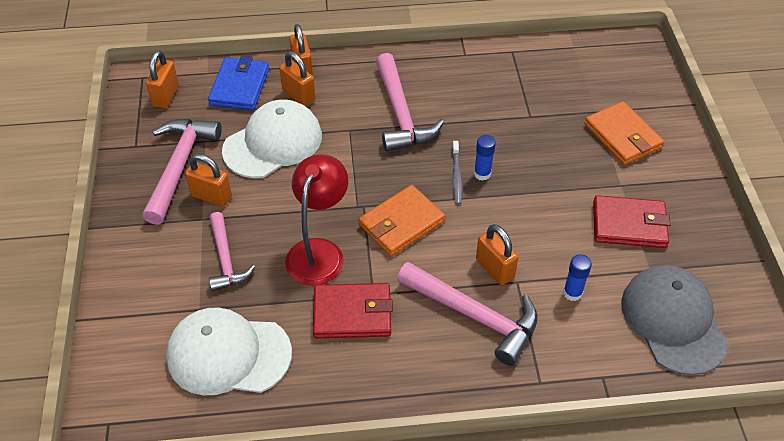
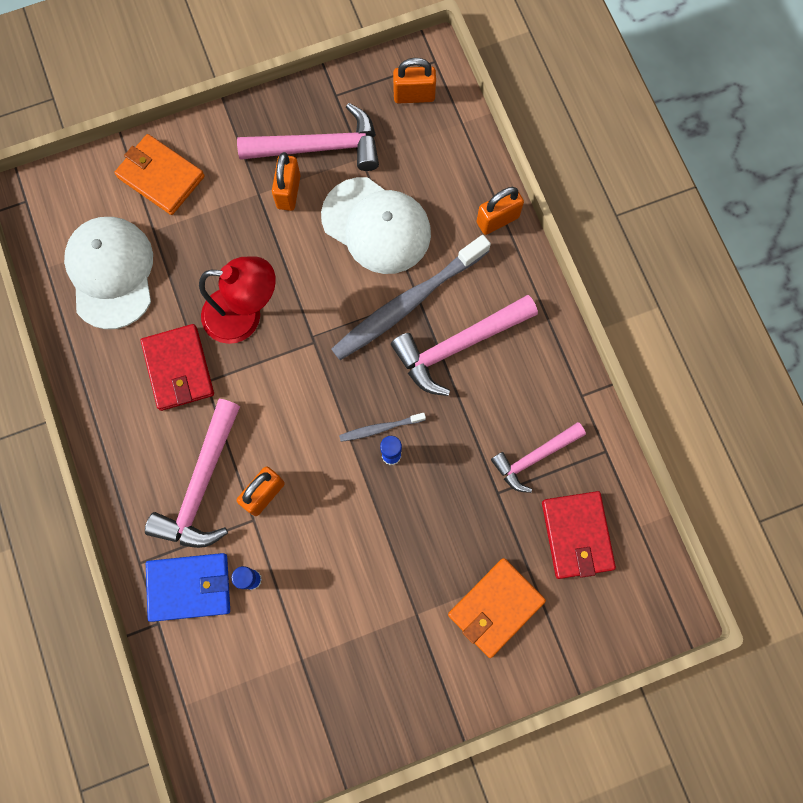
camera: 75 degrees right, 25 degrees up
blue wallet [208,56,269,111] -> blue wallet moved to [146,553,230,622]
pink hammer [209,212,255,292] -> pink hammer moved to [491,422,586,493]
orange padlock [279,51,316,106] -> none
orange wallet [358,185,445,256] -> orange wallet moved to [114,134,205,215]
red wallet [593,195,671,248] -> red wallet moved to [542,491,616,579]
grey cap [621,265,728,375] -> none
none -> grey toothbrush [331,235,491,360]

